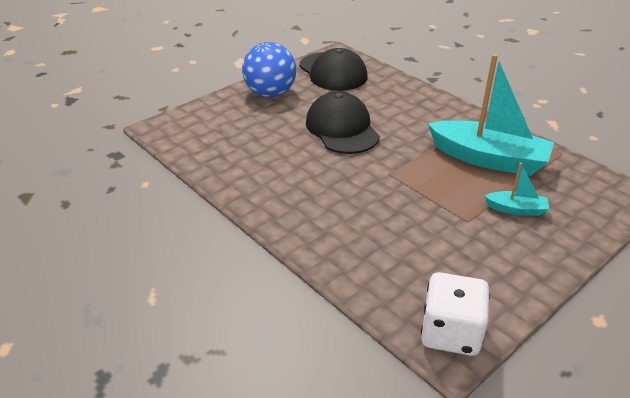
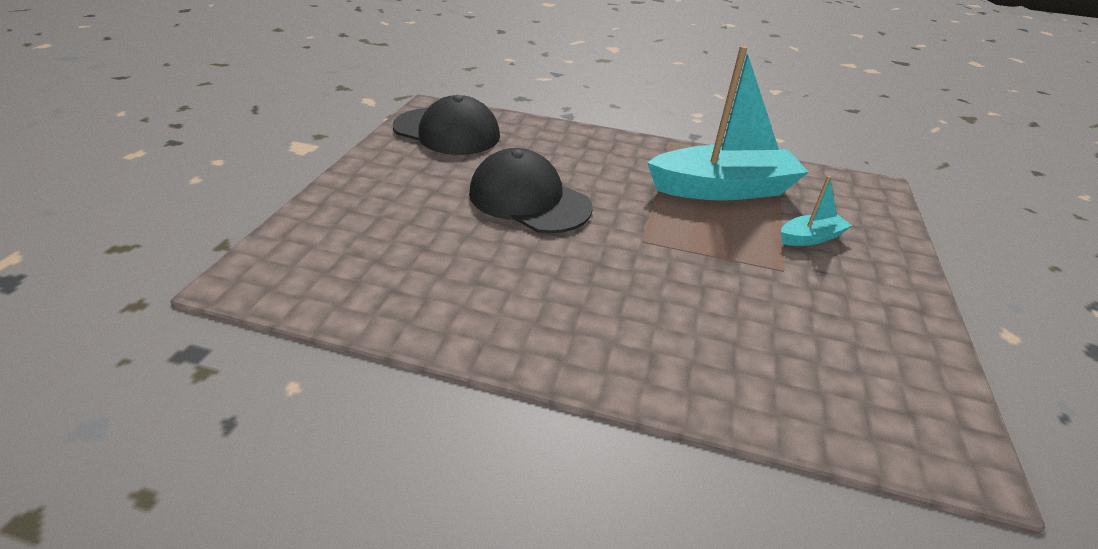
camera: 35 degrees left, 0 degrees up
blue ball [242,42,296,97] -> none
white dice [421,272,490,356] -> none

